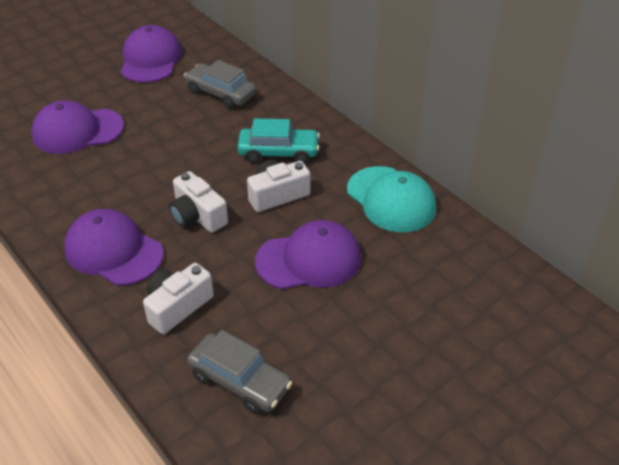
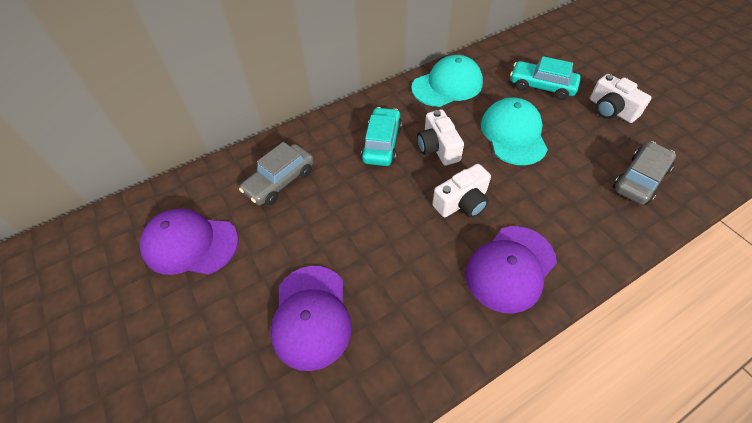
camera: 80 degrees left, 10 degrees up
white camera [143,263,214,334] -> white camera moved to [590,74,652,123]
purple cap [255,220,361,289] -> turquoise cap [481,97,548,165]
none -> turquoise car [510,56,581,100]

